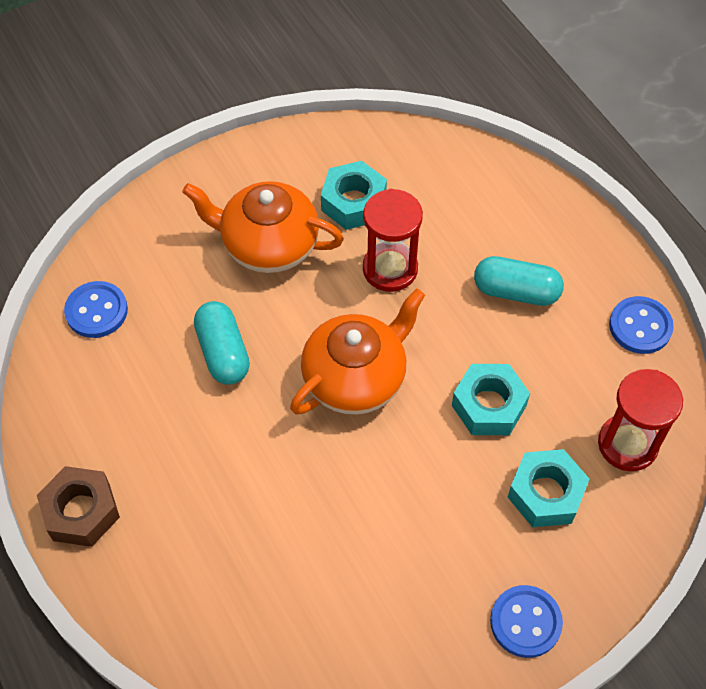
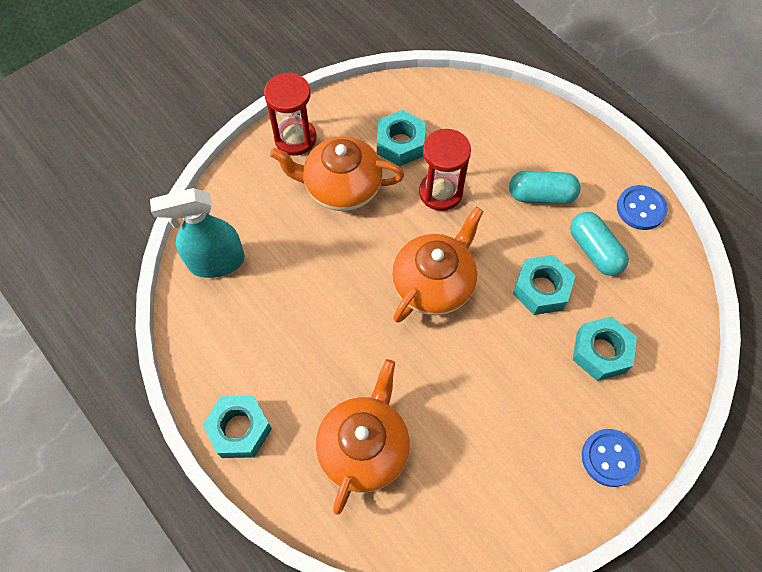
camera: 10 degrees left, 5 degrees up
brown nut [37,466,120,547] -> turquoise nut [202,396,272,458]
blue button [64,281,128,338] -> turquoise spray bottle [150,188,245,278]
turquoise capsule [194,301,250,385] -> turquoise capsule moved to [570,212,629,276]
red hourglass [598,369,683,471] -> red hourglass moved to [264,72,316,156]
none -> orange teapot [316,359,410,515]

